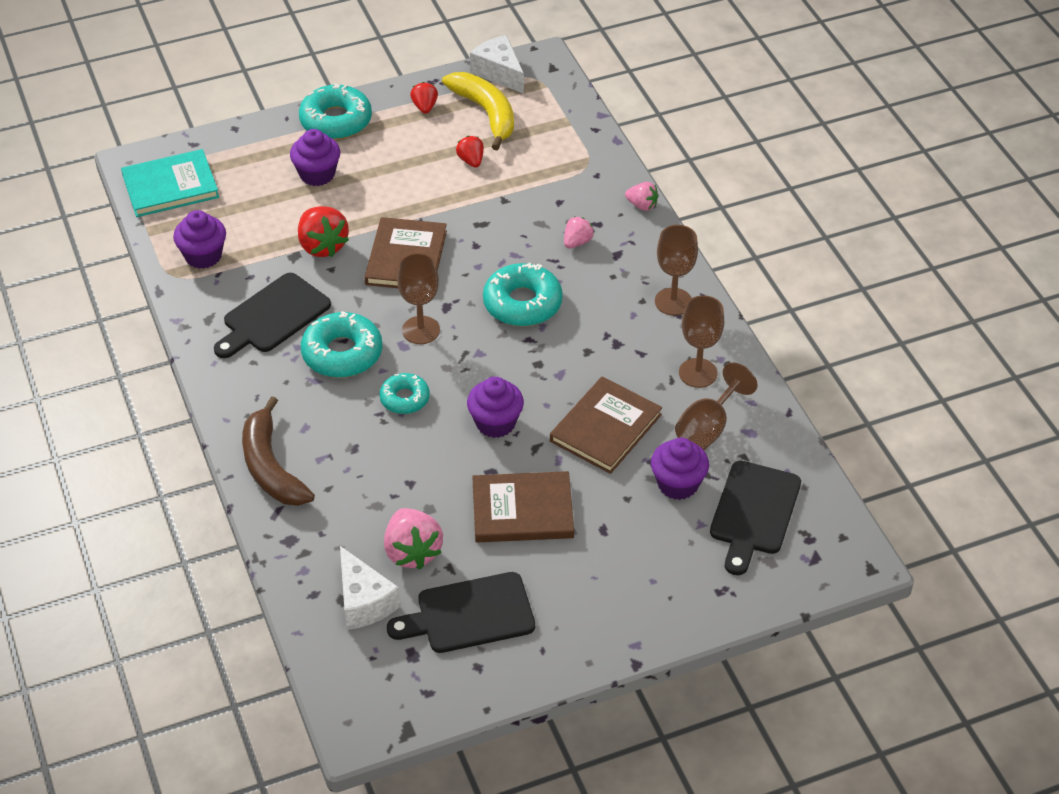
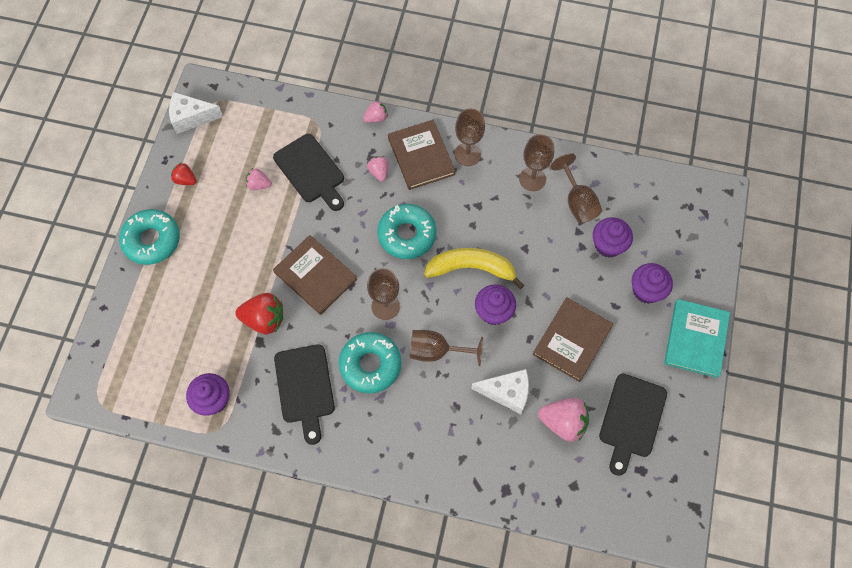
camera: 55 degrees left, 20 degrees up
turquoise book [121,149,219,217] -> turquoise book moved to [664,299,730,378]
brown banana [242,396,315,506] -> none
purple cupcake [290,129,340,186] -> purple cupcake moved to [632,263,673,304]
white cheese [340,546,400,630] -> white cheese moved to [471,369,529,414]
turquoise donut [379,373,430,414] -> brown goblet [410,330,483,366]
yellow banana [442,72,514,150] -> yellow banana moved to [424,248,524,289]
red strawberry [456,136,484,168] -> pink strawberry [246,168,272,190]
brown book [550,376,662,474] -> brown book moved to [388,120,456,190]
black cutting board [710,461,801,575] -> black cutting board moved to [273,134,344,211]

